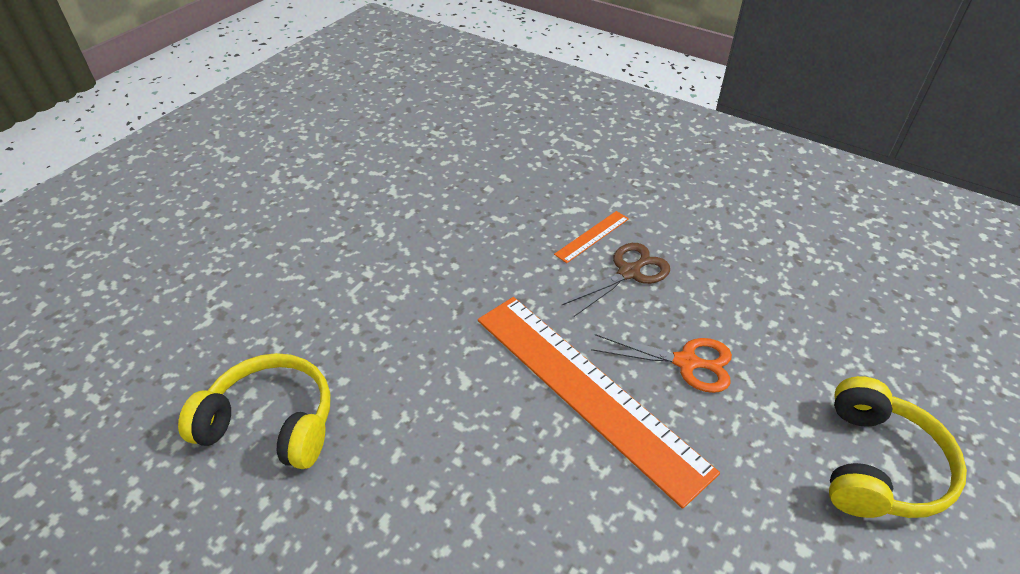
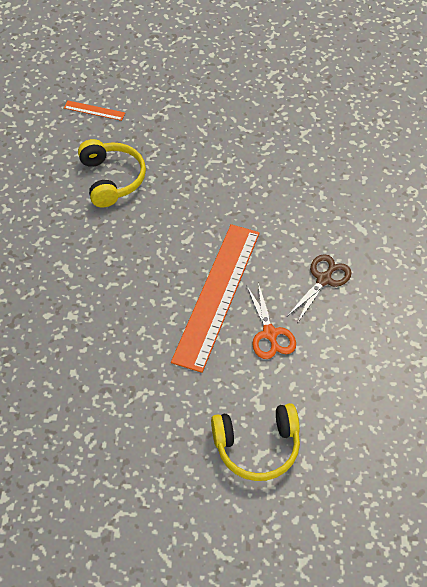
camera: 60 degrees right, 10 degrees up
orange ruler [554,211,629,263] -> orange ruler moved to [64,101,125,121]
brown scissors [562,243,670,317] -> brown scissors turned 75 degrees counterclockwise [288,254,352,322]

